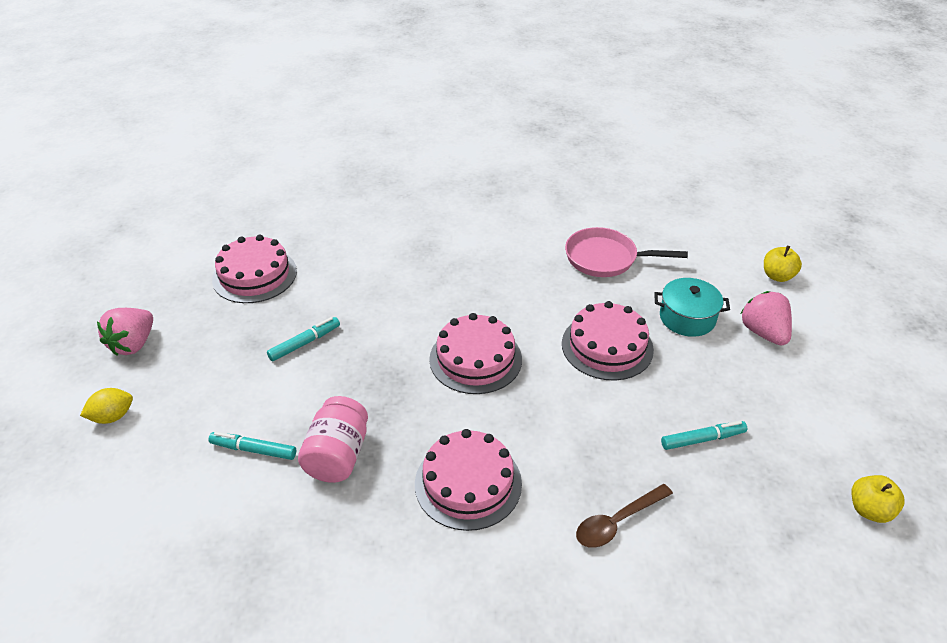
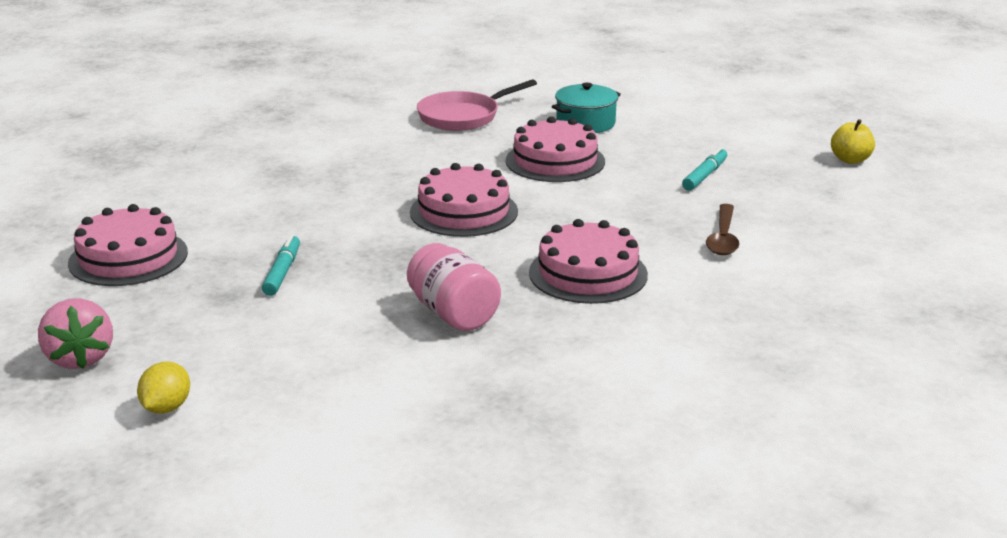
camera: 45 degrees left, 15 degrees down
turquoise marker [209,432,296,460] -> none
pink strawberry [740,291,792,346] -> none
yellow apple [764,246,802,282] -> none

